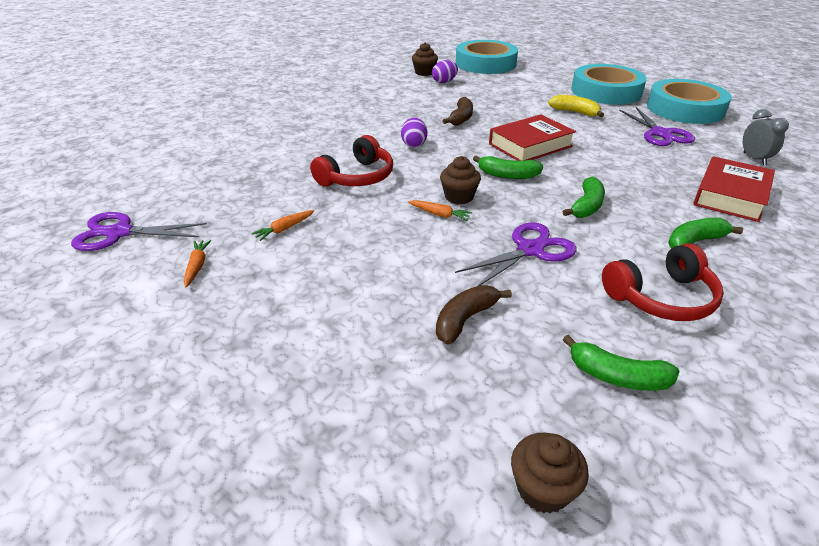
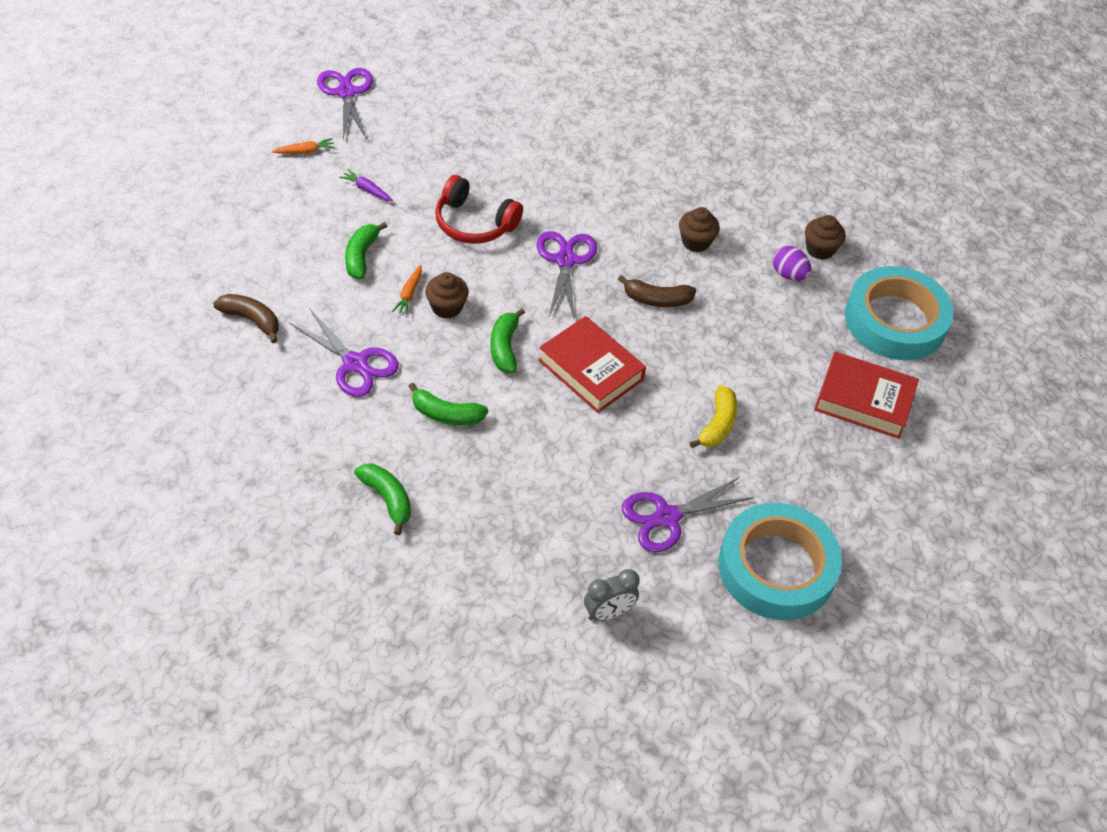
camera: 75 degrees right, 15 degrees up
orange carrot [251,210,314,241] -> purple carrot [339,169,393,201]
purple egg [401,118,427,147] -> purple scissors [536,231,597,318]
brown cupcake [511,433,589,514] -> brown cupcake moved to [679,207,720,252]
green banana [563,335,680,391] -> green banana moved to [345,222,388,279]
turquoise tape [571,64,647,105] -> none
red headphones [602,243,724,321] -> none
red book [693,156,775,222] -> red book moved to [814,351,919,439]

